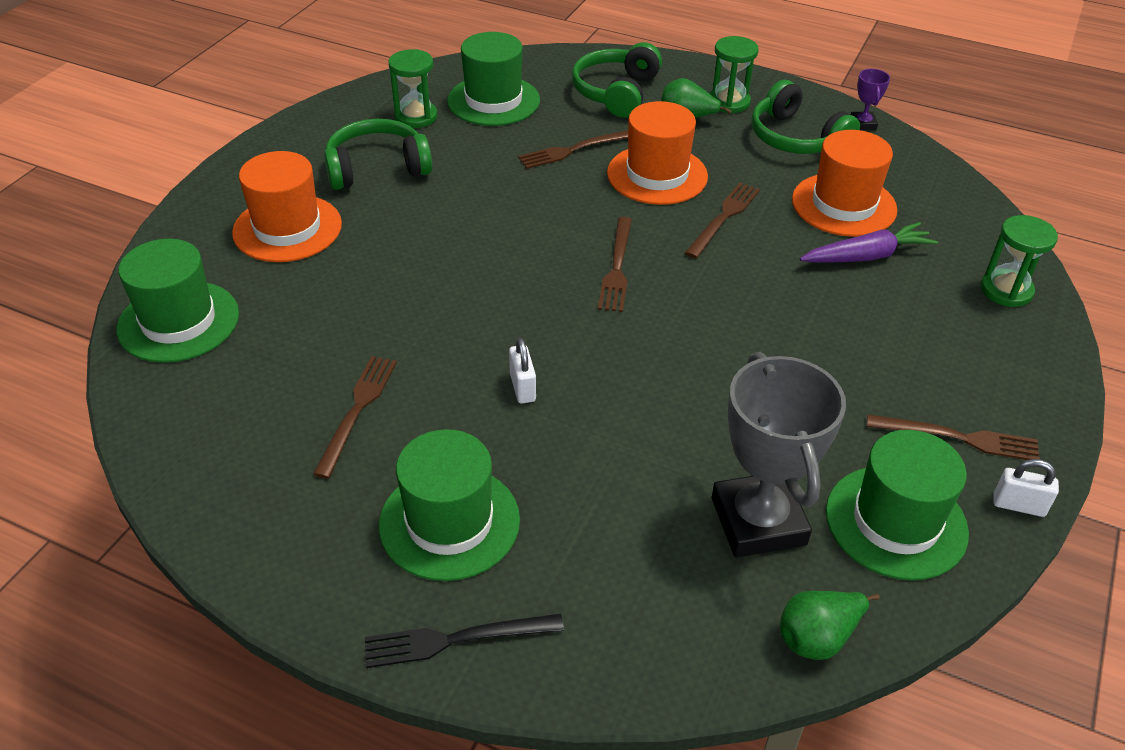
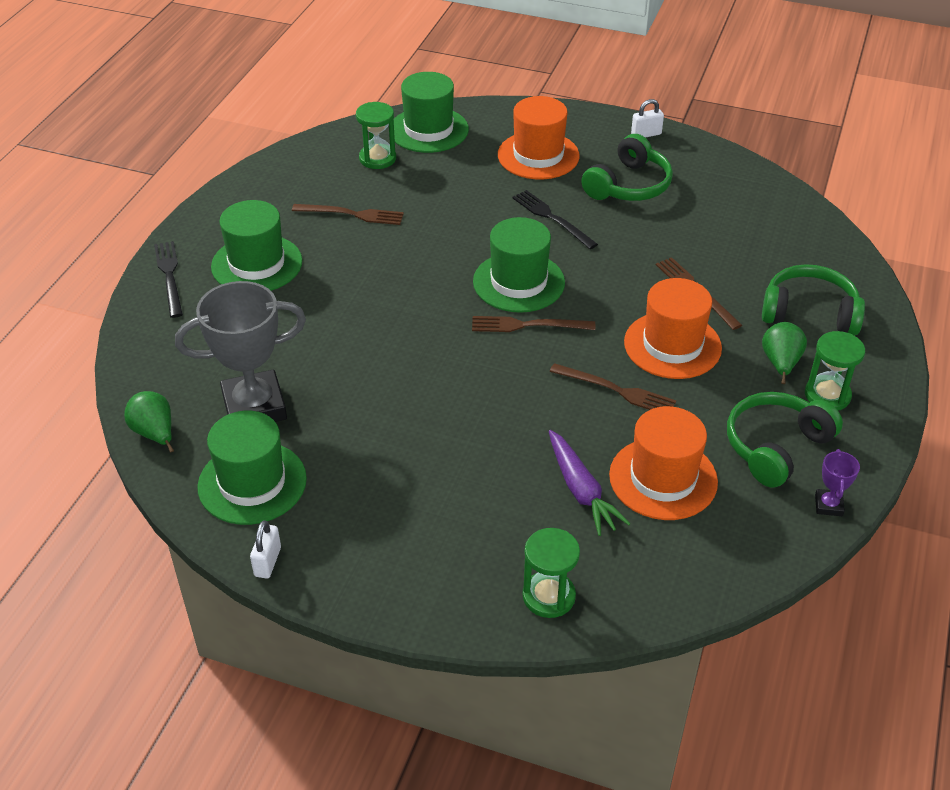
camera: 85 degrees right, 0 degrees up
green headphones [324,119,432,190] -> green headphones turned 60 degrees clockwise [581,134,673,201]
green hourglass [388,49,438,128] -> green hourglass moved to [356,102,396,169]
green hat [447,32,540,126] -> green hat moved to [473,217,565,313]
white padlock [509,338,536,404] -> white padlock moved to [631,99,664,138]
purple trophy [851,69,890,130] -> purple trophy turned 75 degrees counterclockwise [815,449,860,516]
brown fork [867,414,1040,460] -> none
none -> black fork [512,190,598,249]

